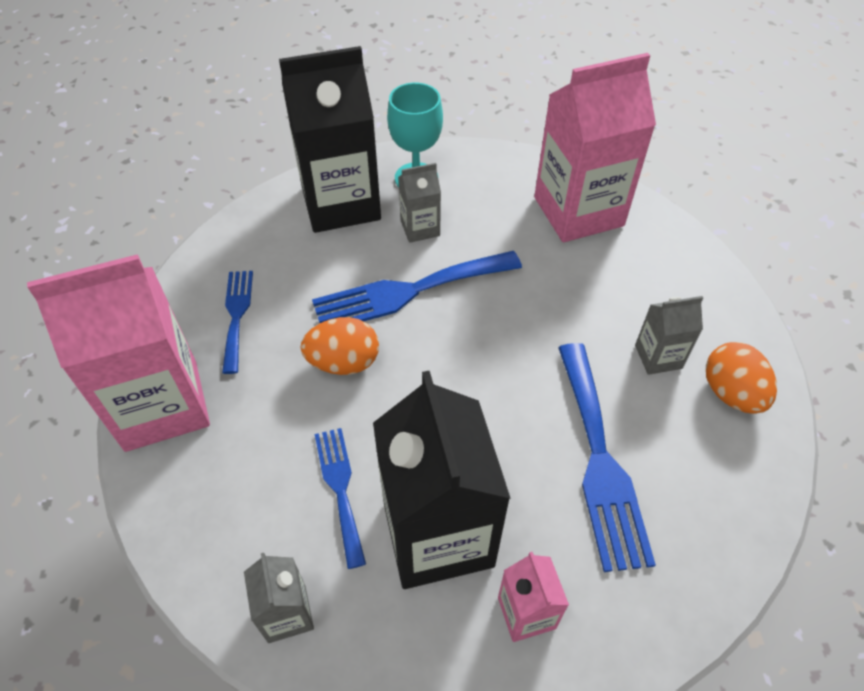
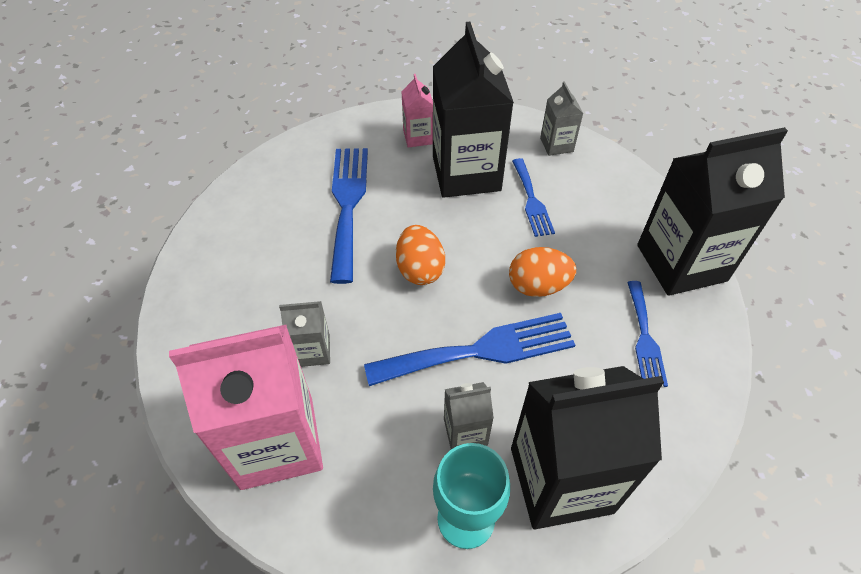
camera: 175 degrees left, 0 degrees up
pink carton [27,254,210,452] -> black carton [637,127,788,296]
grey carton [635,296,703,375] -> grey carton moved to [279,301,330,367]
orange egg [706,342,777,414] -> orange egg moved to [396,225,445,285]

